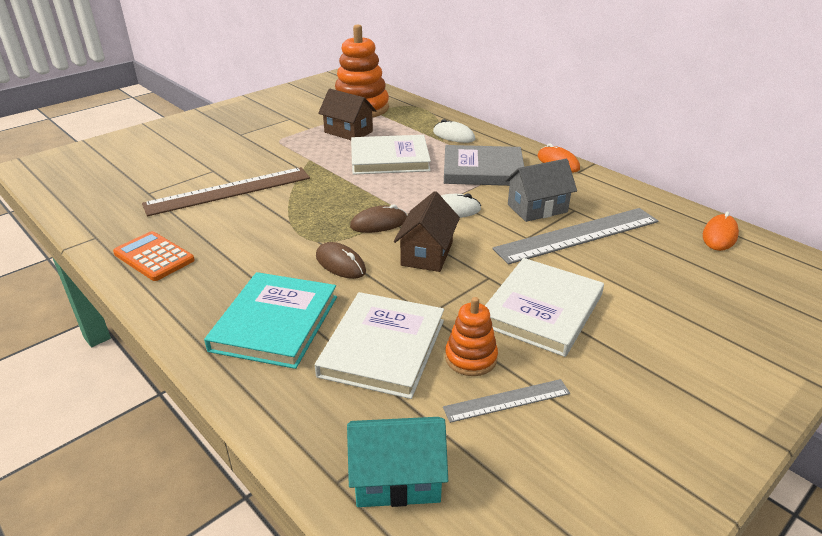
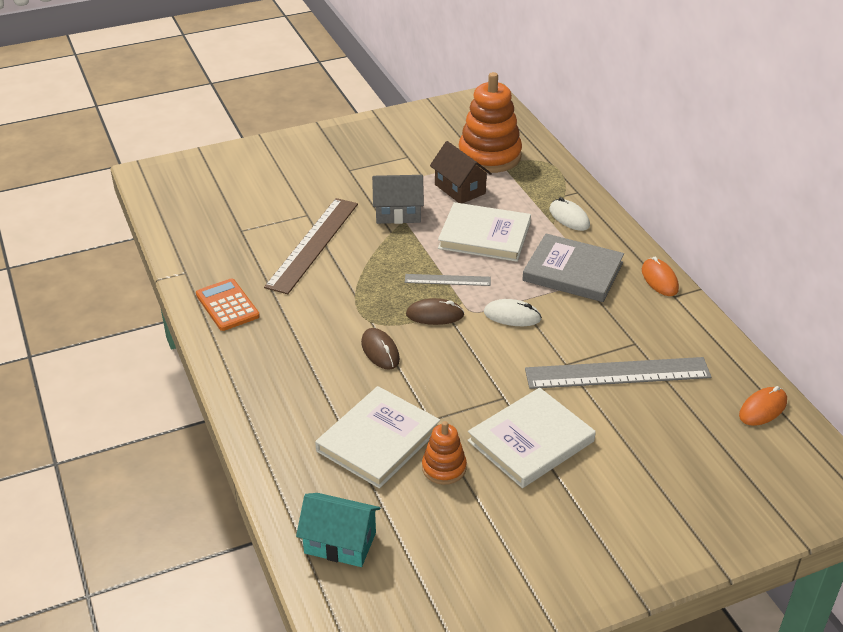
camera: 20 degrees right, 5 degrees up
brown ruler [142,167,310,216] -> brown ruler turned 60 degrees counterclockwise [264,198,358,294]
turquoise book [204,272,337,369] -> none
brown house [394,191,460,272] -> none
grey ruler [443,379,570,423] -> grey ruler moved to [405,274,491,286]
grey house [505,159,577,222] -> grey house moved to [372,175,424,224]

